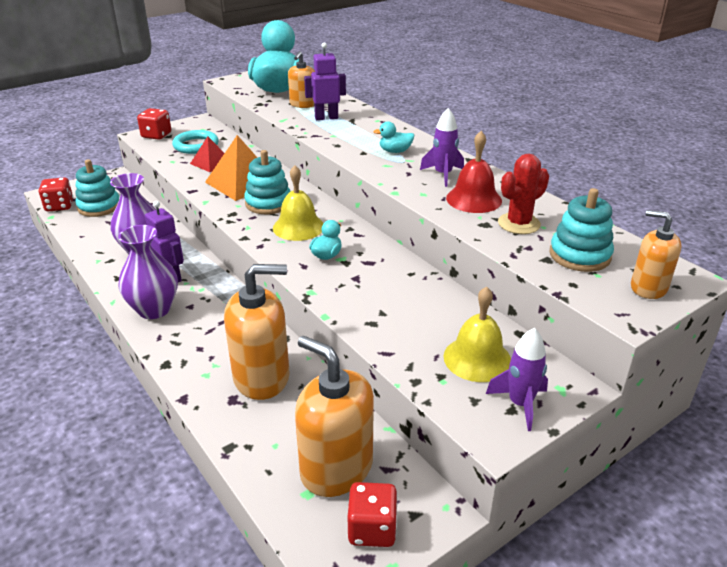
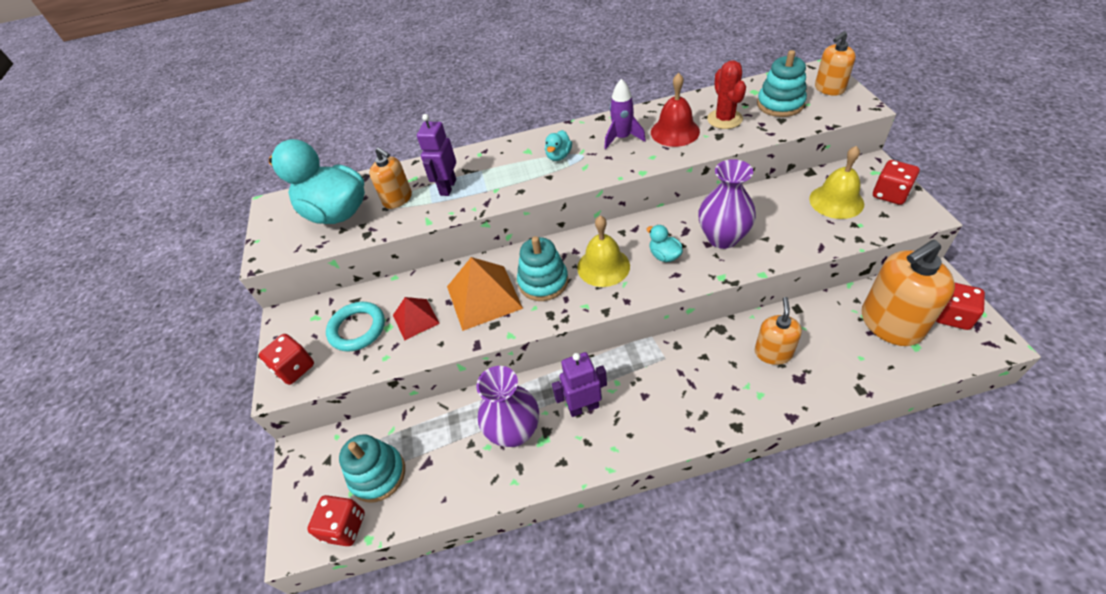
camera: 60 degrees left, 15 degrees up
purple vase [118,225,178,319] -> purple vase moved to [698,159,756,249]
orange soap dispenser [224,264,289,400] -> orange soap dispenser [755,297,802,365], size x0.58
purple rocket [486,328,548,431] -> red dice [873,160,920,205]

